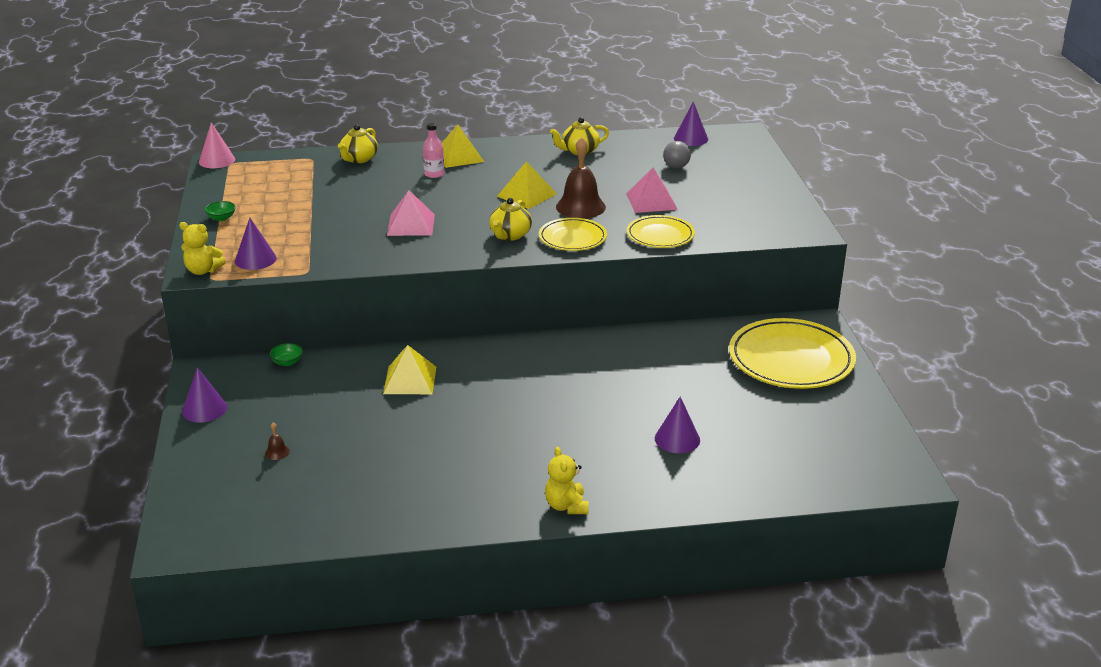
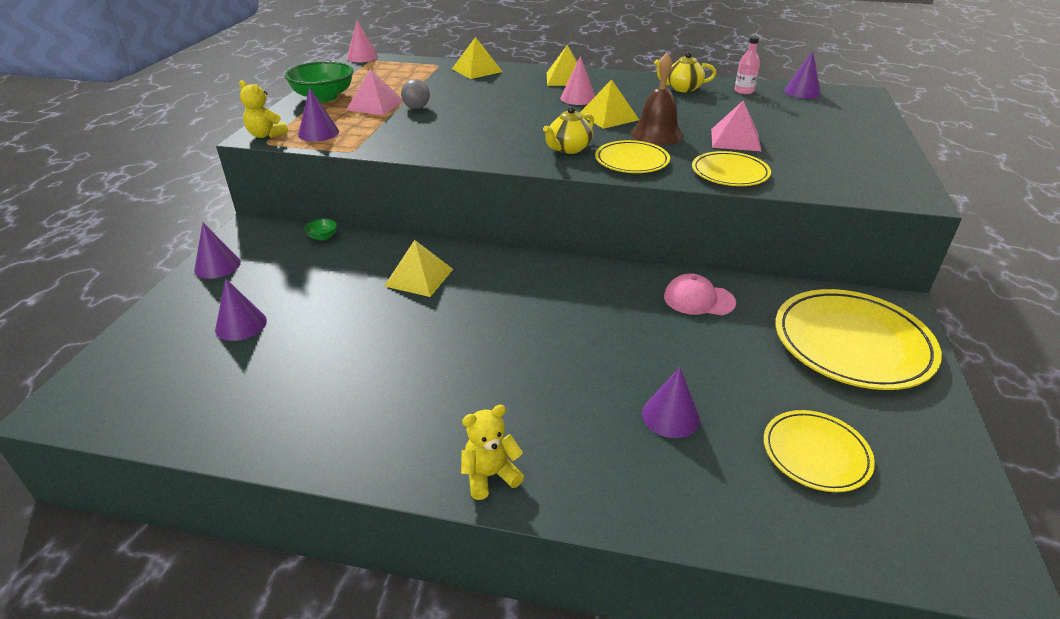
camera: 20 degrees right, 5 degrees up
green bowl [205,201,236,221] -> green bowl [285,61,354,102], size x2.34
brown bell [265,423,290,460] -> purple cone [215,278,267,341]
yellow teapot [338,125,378,163] -> yellow pyramid [452,37,503,79]
pink pyramid [387,190,435,236] -> pink pyramid moved to [346,69,403,115]
pink bottle [423,123,444,178] -> pink bottle moved to [735,36,760,94]
yellow teddy bear [545,447,589,514] -> yellow teddy bear turned 60 degrees clockwise [461,405,524,500]
grey ball [663,141,691,169] -> grey ball moved to [401,79,430,109]
none -> pink cone [561,56,595,105]
none -> pink cap [664,273,736,315]
none -> yellow plate [764,410,875,492]

